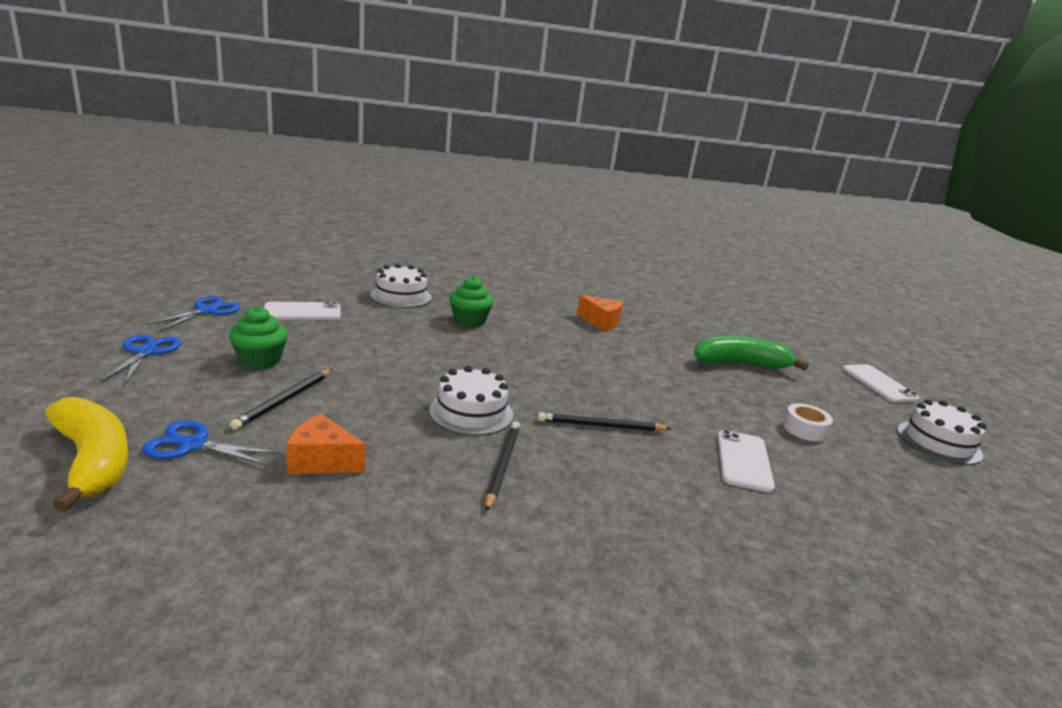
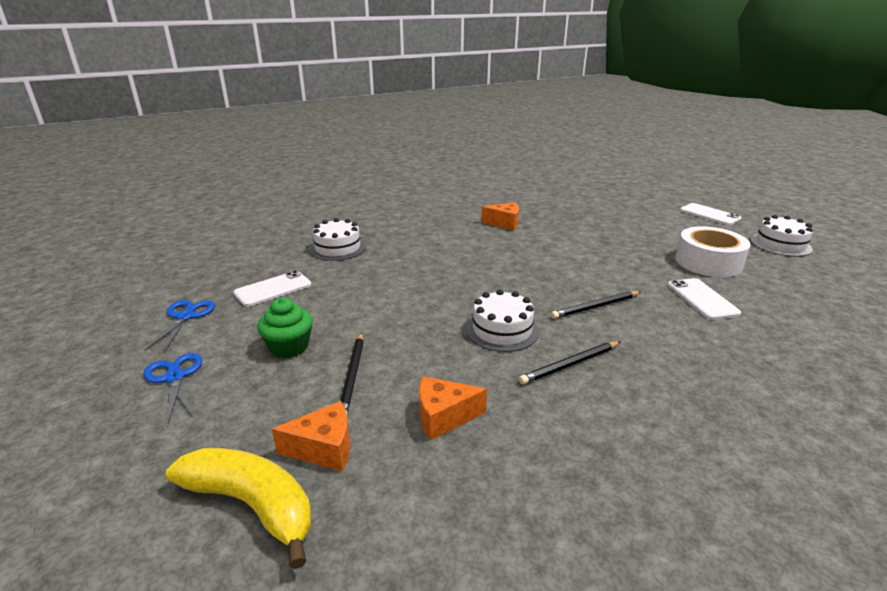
camera: 20 degrees left, 5 degrees up
blue scissors [142,421,281,466] -> orange cheese [272,401,350,471]
green cupcake [449,276,494,328] -> none
black pencil [485,421,520,512] -> black pencil turned 105 degrees counterclockwise [519,341,621,384]
green banana [694,336,809,371] -> none
white tape [783,403,833,441] -> white tape [675,226,751,277], size x1.95

